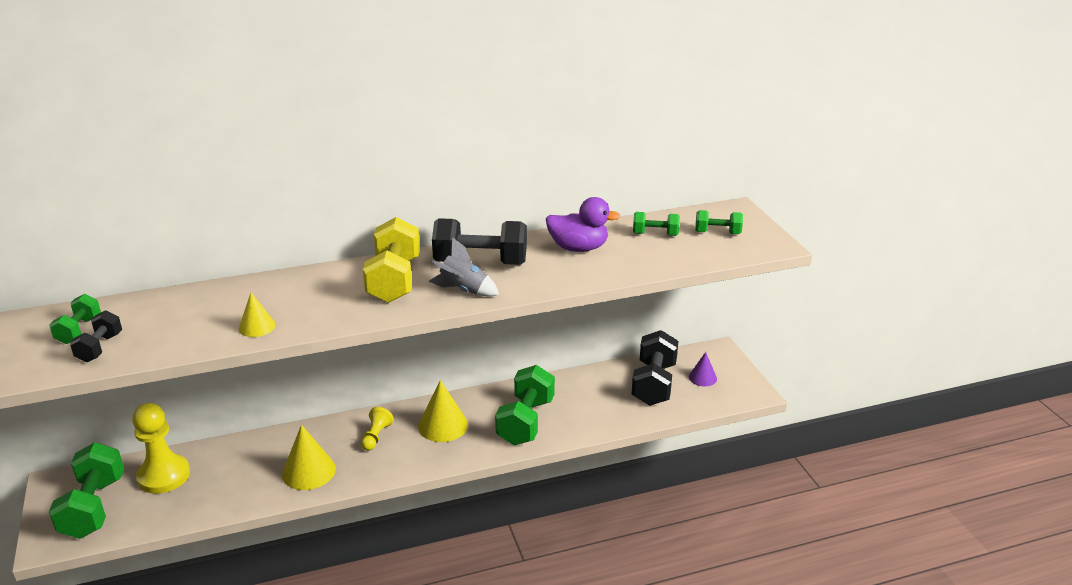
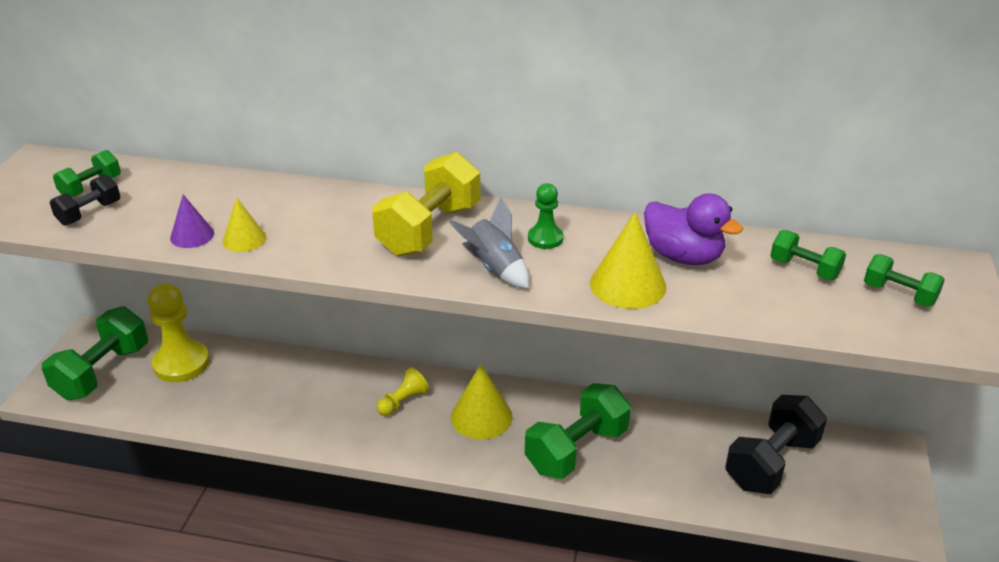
camera: 30 degrees right, 5 degrees up
yellow cone [282,425,336,490] -> yellow cone moved to [590,212,666,309]
black dumbbell [432,218,527,265] -> green pawn [528,183,563,249]
purple cone [689,352,717,386] -> purple cone moved to [170,194,214,248]

